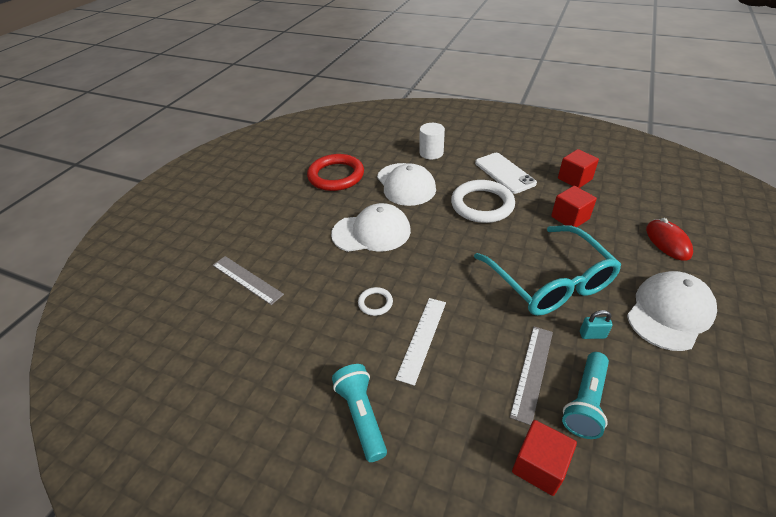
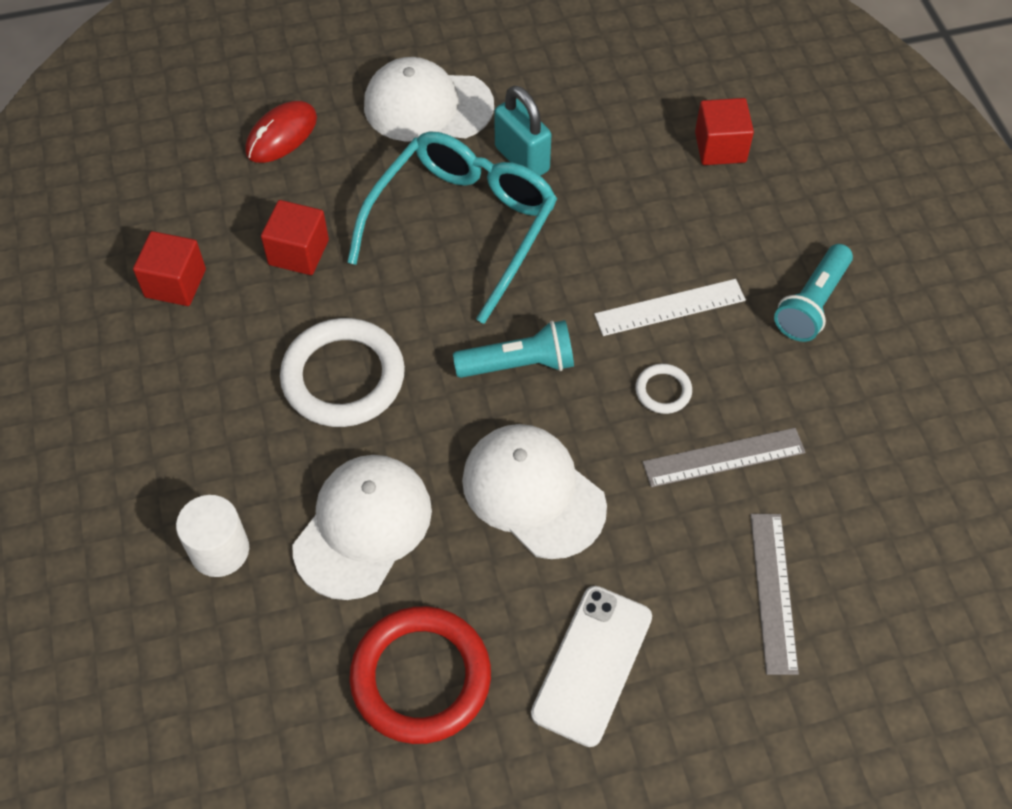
camera: 130 degrees left, 15 degrees up
white phone [475,153,537,194] -> white phone moved to [531,586,652,747]
grey ruler [510,327,553,425] -> grey ruler moved to [643,428,805,487]
turquoise flashlight [562,352,609,439] -> turquoise flashlight moved to [453,320,574,378]
turquoise padlock [580,310,613,339] -> turquoise padlock [494,85,551,176], size x1.87

